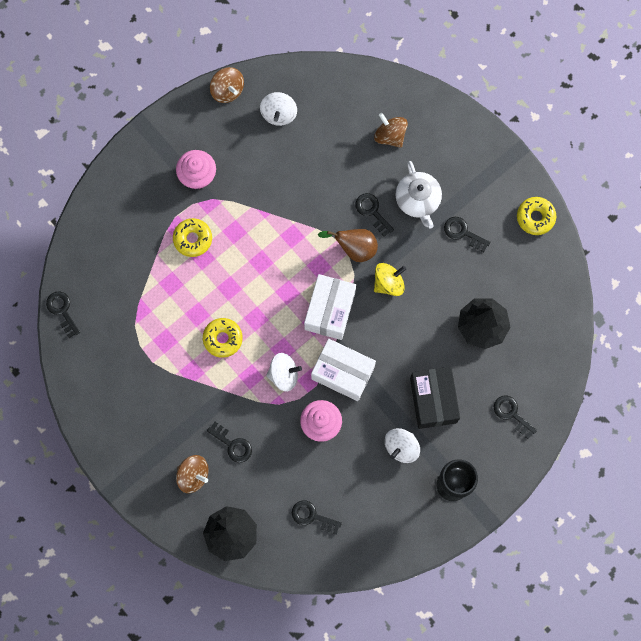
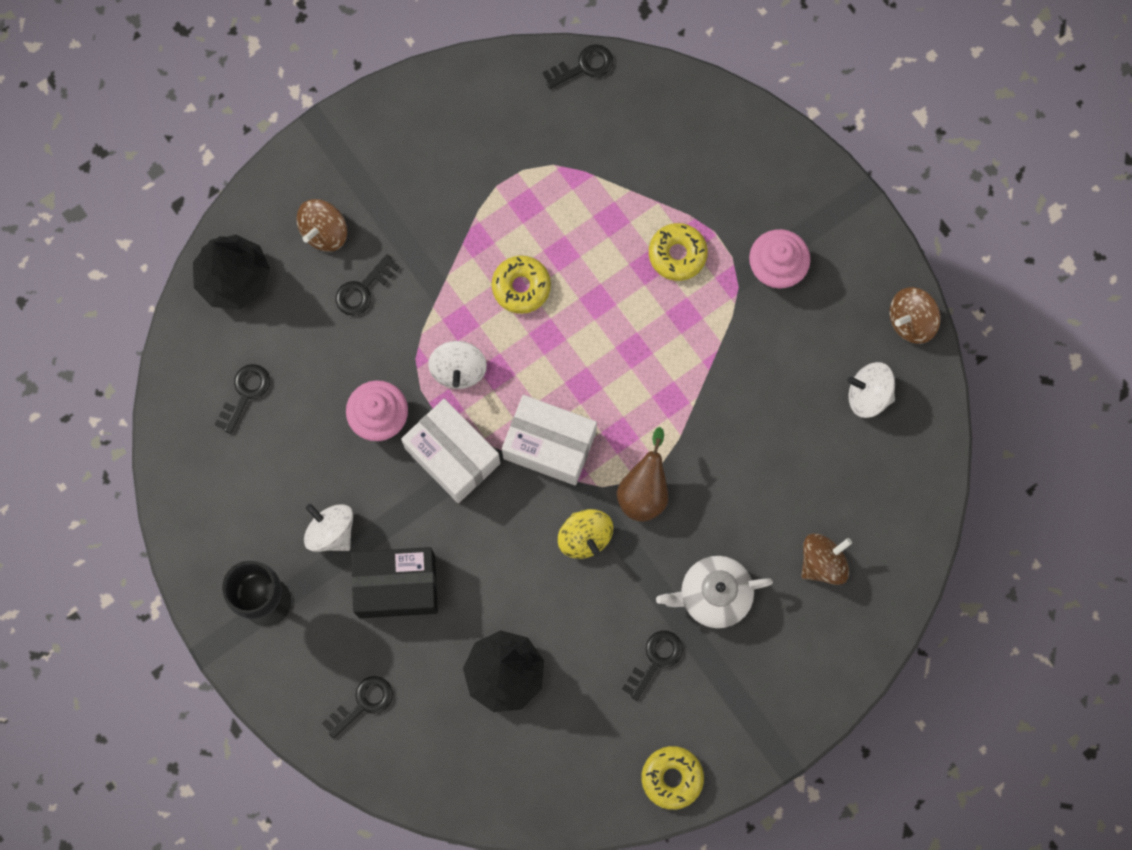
camera: 95 degrees right, 0 degrees up
white box [311,339,376,401] -> white box turned 75 degrees counterclockwise [401,399,500,503]
black key [355,193,394,237] -> none

